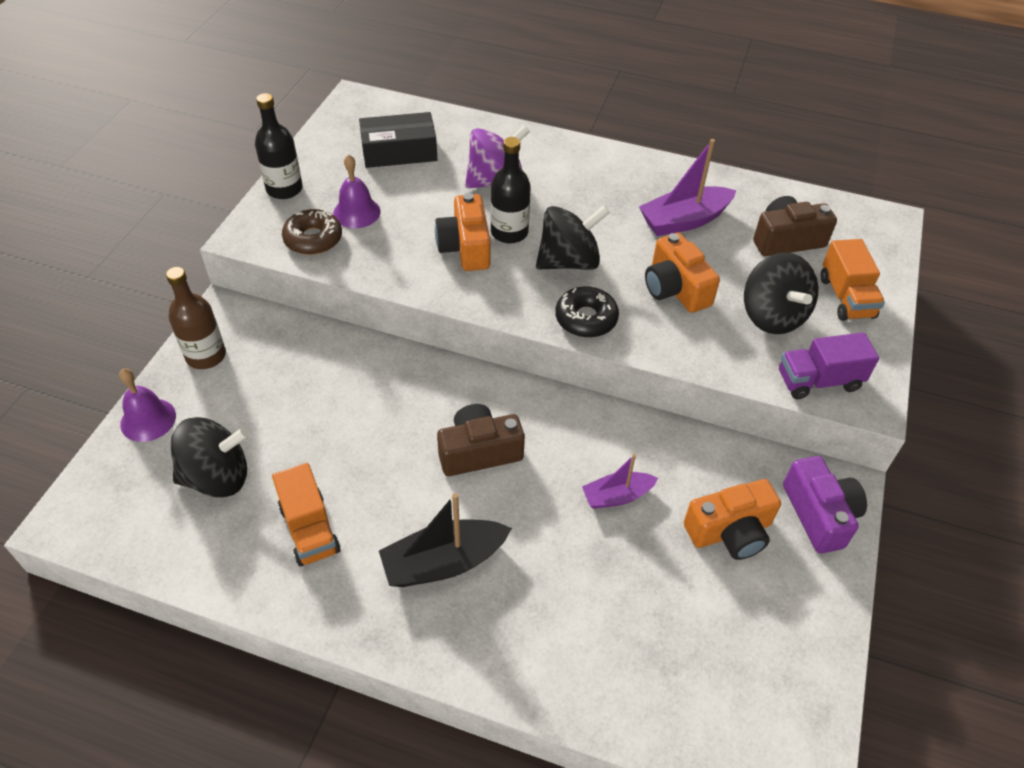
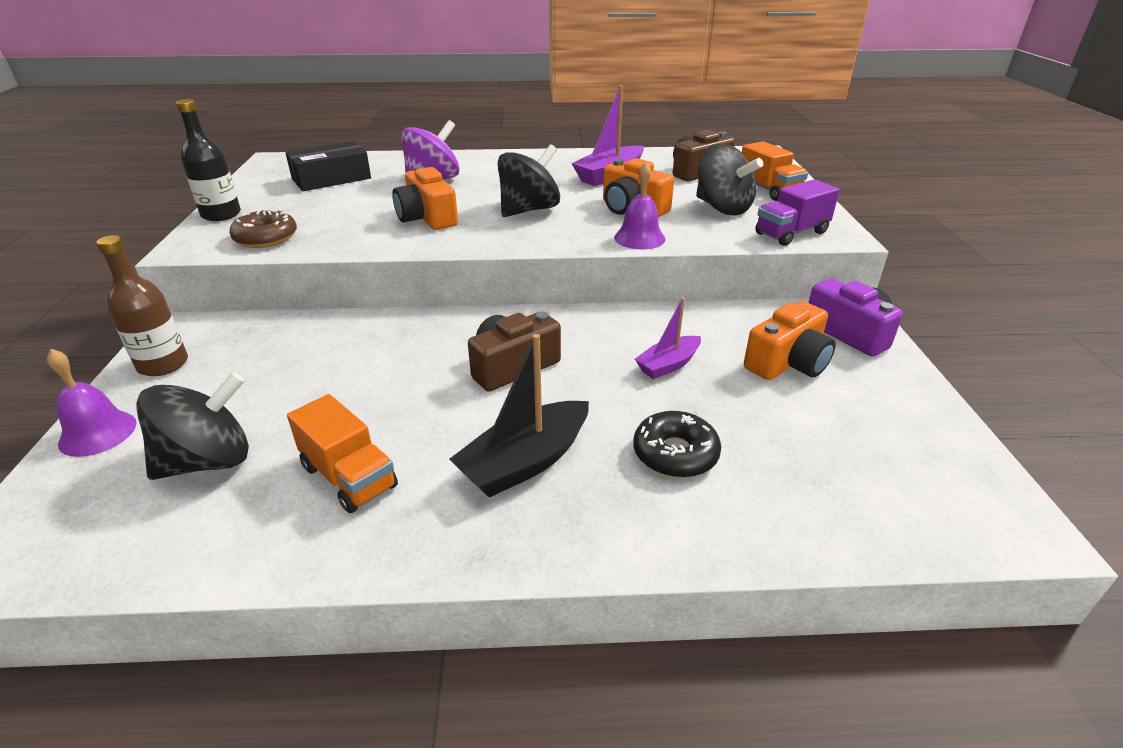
camera: 20 degrees left, 15 degrees down
purple bell [333,154,381,228] -> purple bell moved to [614,162,666,249]
black bottle [490,137,531,243] -> none
black donut [555,287,619,338] -> black donut moved to [633,411,721,478]

